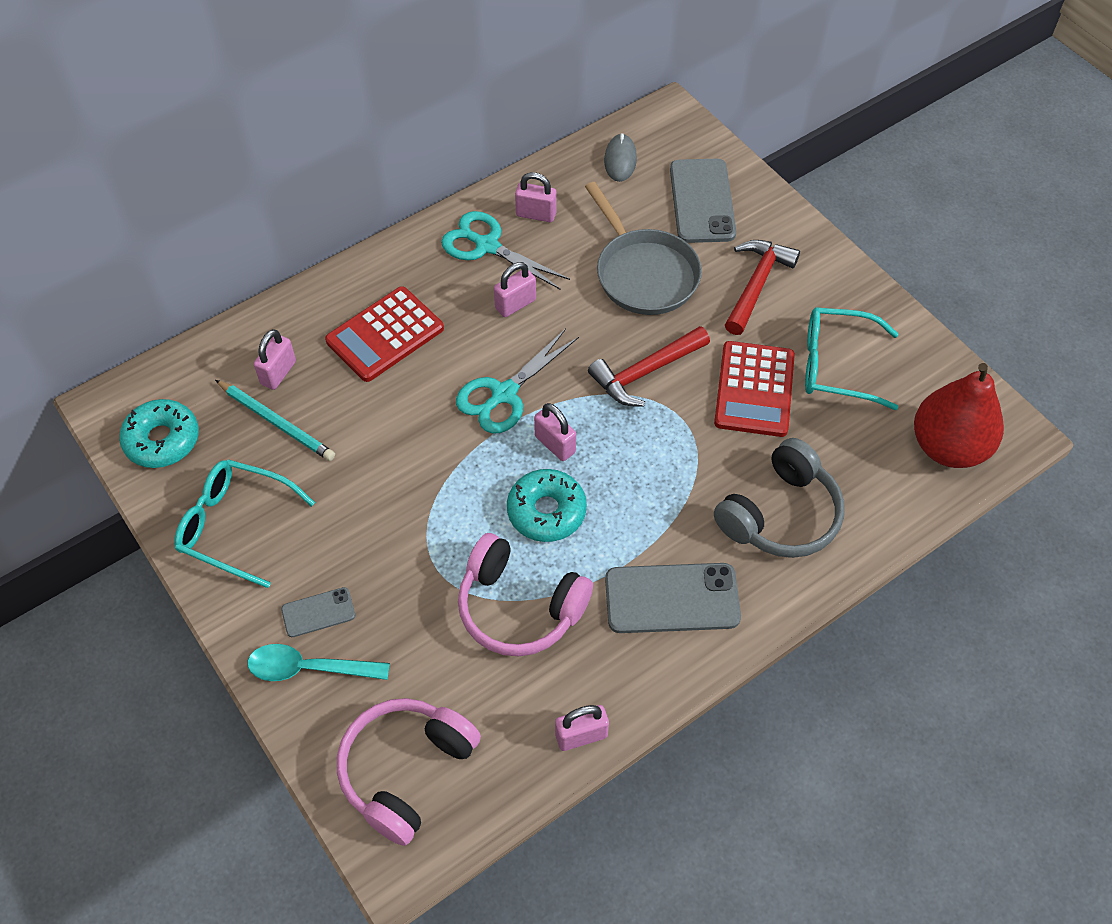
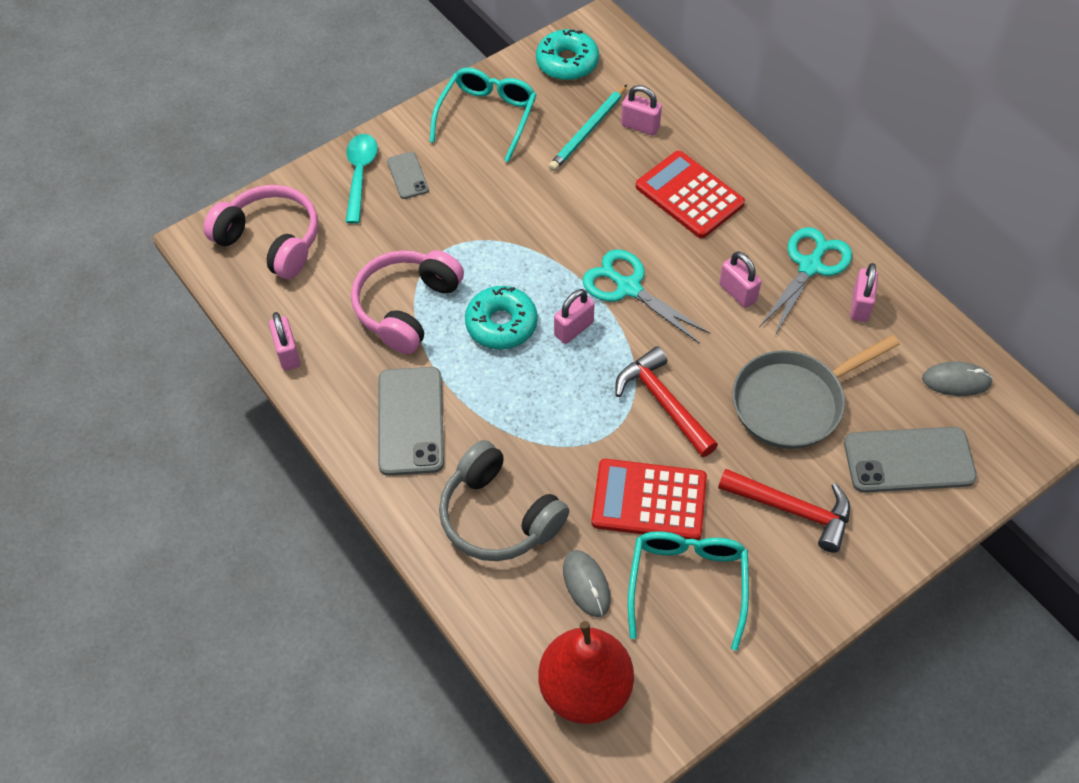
camera: 90 degrees right, 0 degrees up
none -> grey mouse [563,550,611,617]

